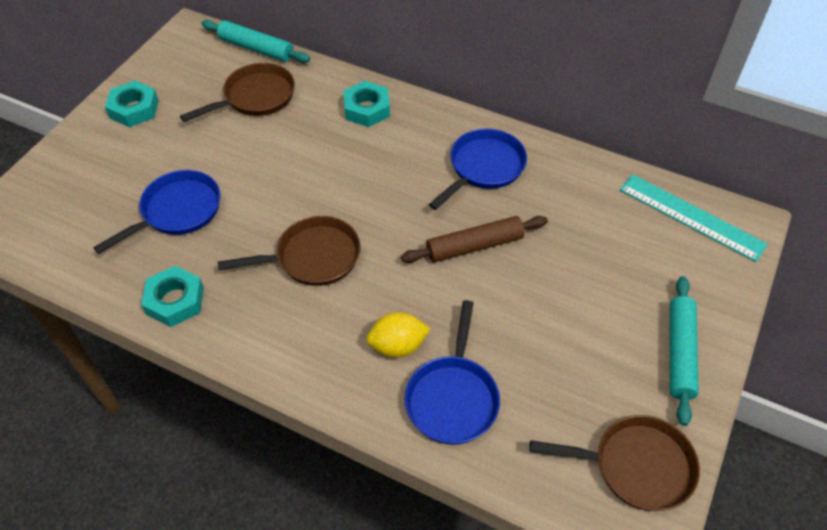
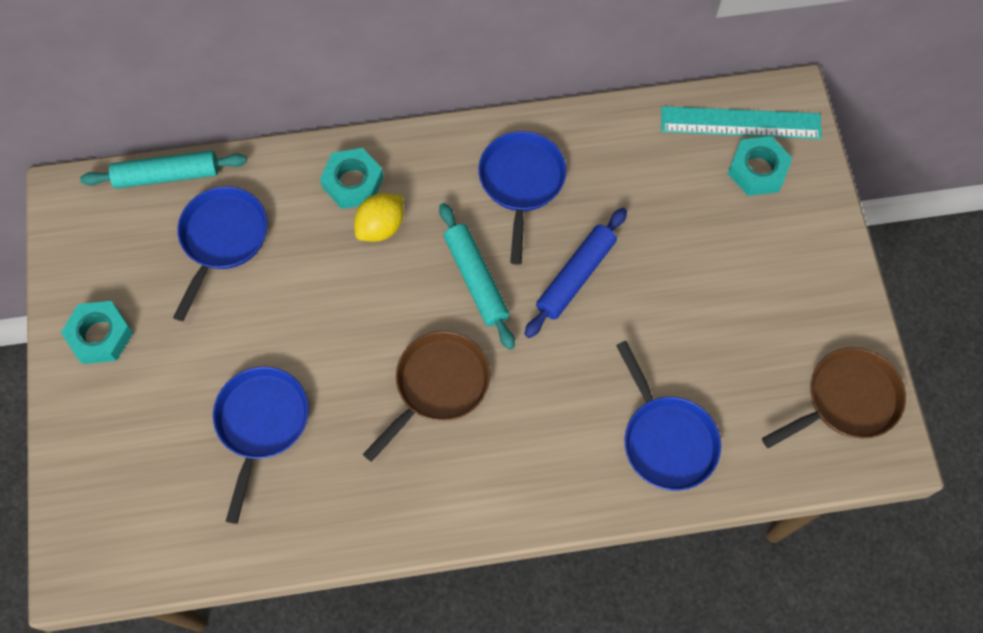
camera: 35 degrees left, 15 degrees up
turquoise nut [141,266,204,327] -> turquoise nut moved to [727,136,792,196]
brown pan [180,63,295,122] -> blue pan [173,186,268,321]
yellow lemon [366,312,430,358] -> yellow lemon moved to [354,193,403,242]
brown rolling pin [401,216,548,263] -> blue rolling pin [524,208,627,338]
turquoise rolling pin [670,276,699,426] -> turquoise rolling pin moved to [439,203,515,350]

